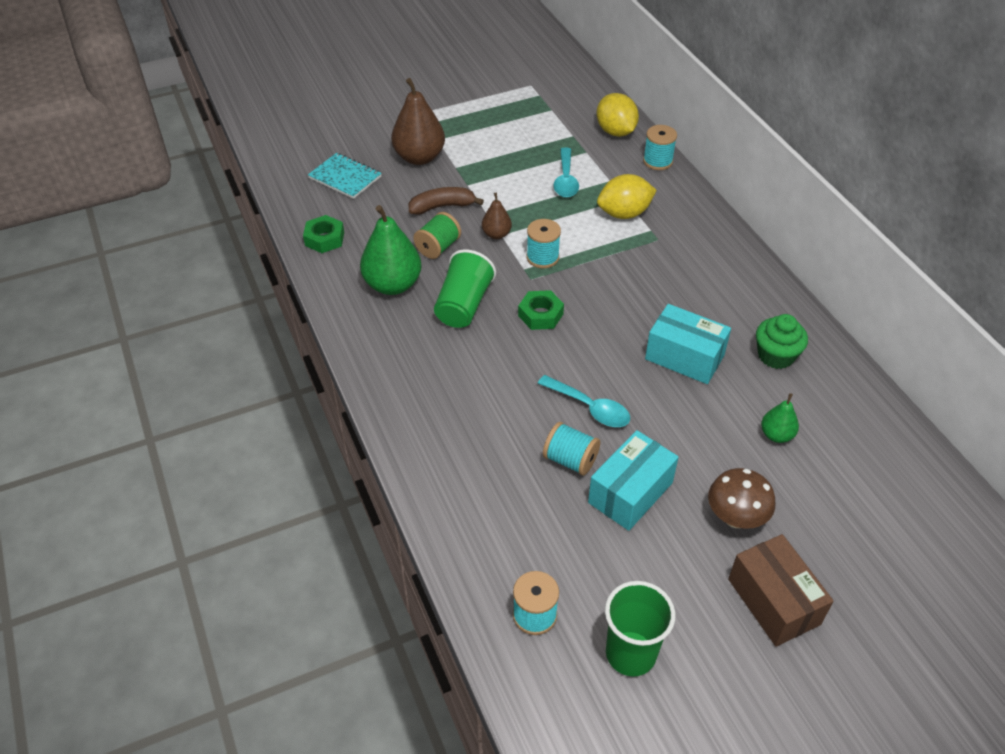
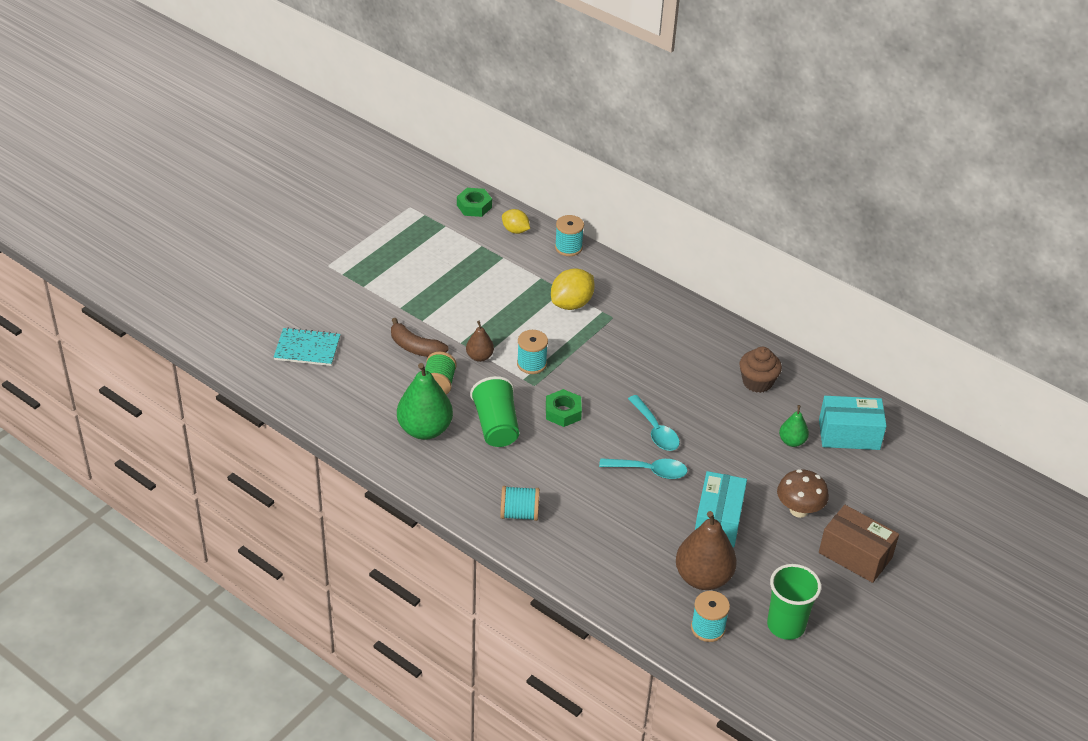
camera: 30 degrees left, 5 degrees down
green nut [303,215,344,253] -> green nut moved to [457,188,492,217]
brown pear [391,78,445,165] -> brown pear moved to [676,511,737,590]
brown banana [408,187,484,215] -> brown banana turned 105 degrees counterclockwise [391,318,448,357]
turquoise spool [543,422,600,476] -> turquoise spool moved to [500,486,540,521]
turquoise spoon [553,148,579,198] -> turquoise spoon moved to [628,395,680,451]
yellow lemon [596,93,639,137] -> yellow lemon [502,209,530,234], size x0.63
turquoise box [645,304,731,384] -> turquoise box moved to [819,396,886,450]
green cupcake [756,314,808,369] -> brown cupcake [739,347,782,393]

